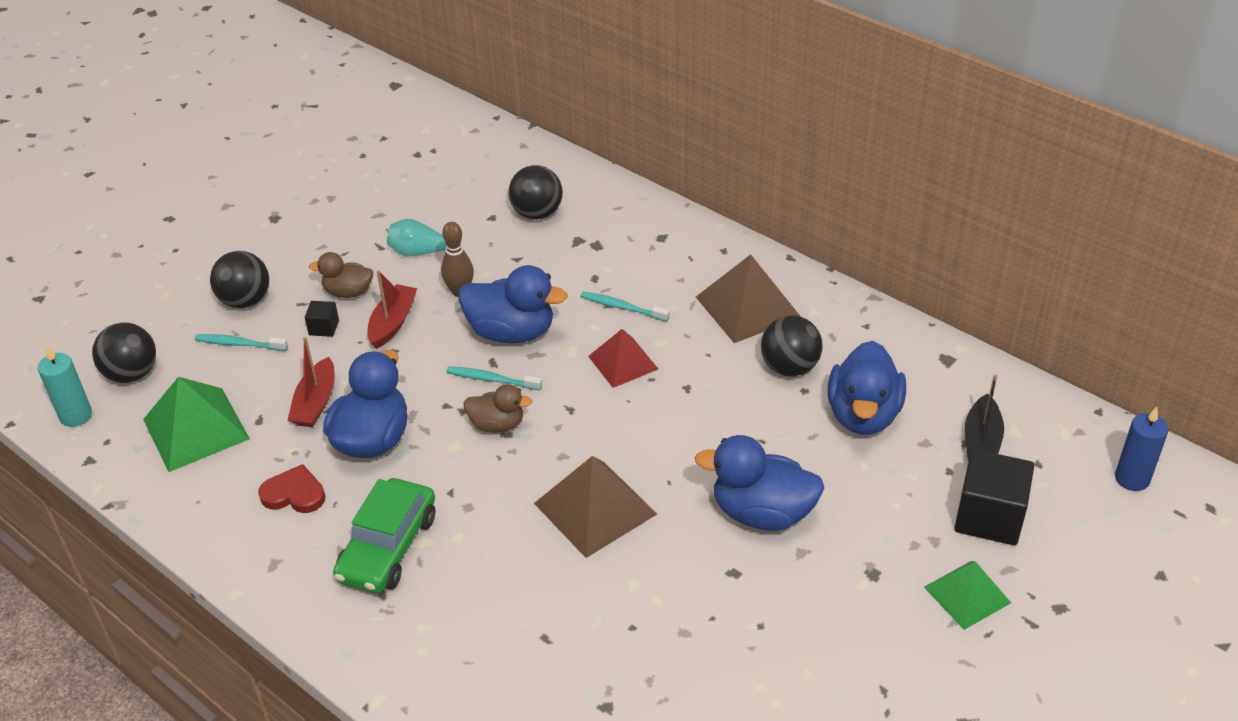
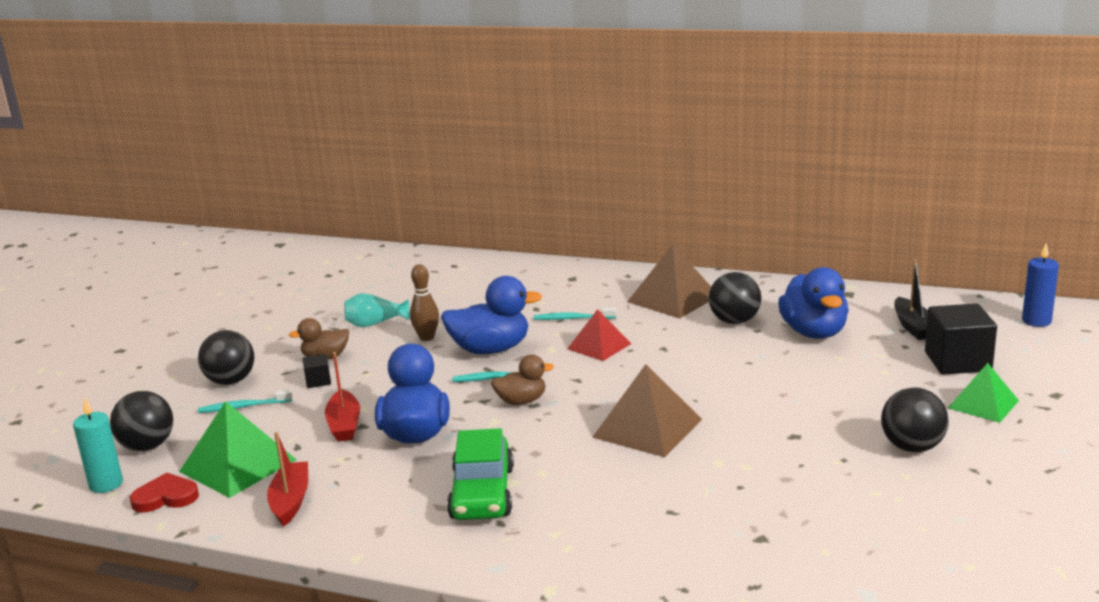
camera: 20 degrees left, 20 degrees down
red heart [258,464,325,513] -> red heart moved to [130,473,199,512]
red boat [367,270,417,349] -> red boat moved to [267,432,308,526]
black ball [508,165,563,220] -> black ball moved to [881,388,949,452]
blue duck [695,435,824,531] -> none

